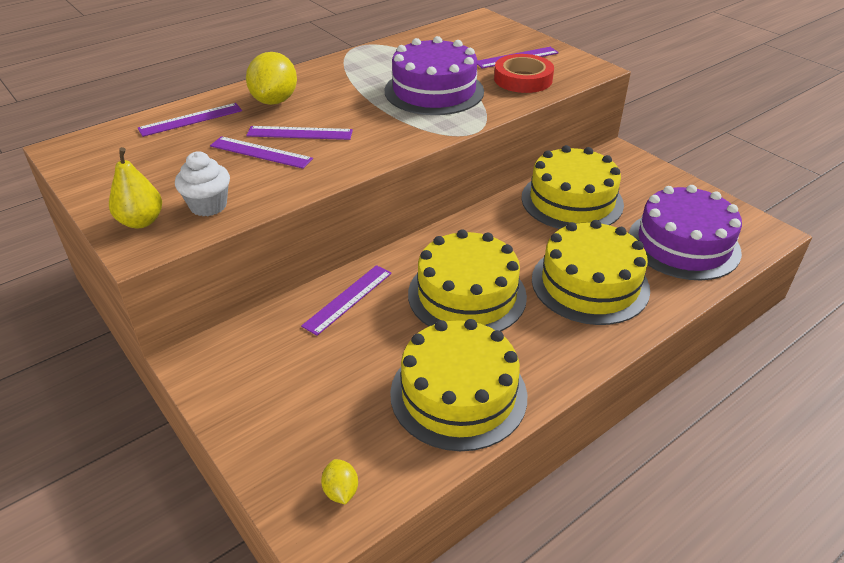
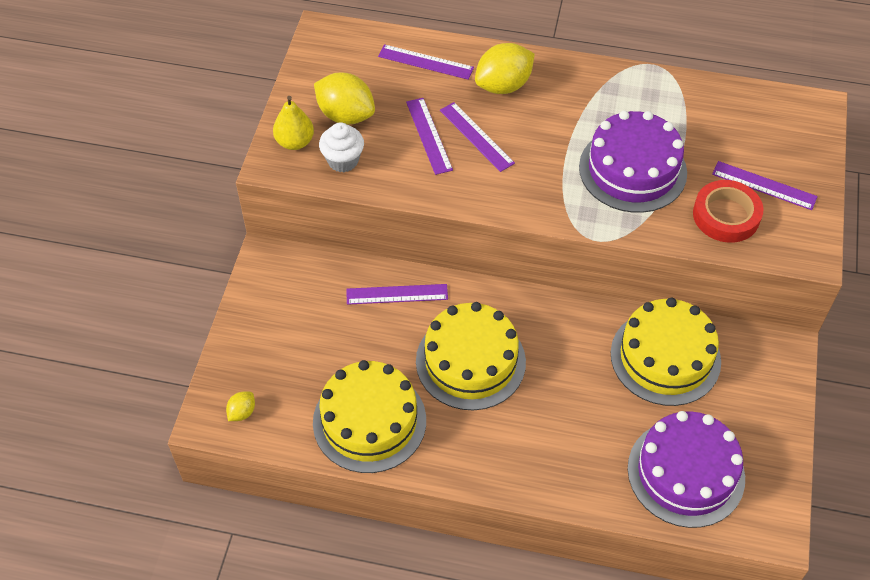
camera: 50 degrees right, 15 degrees up
yellow cake [532,220,650,325] -> none
none -> yellow lemon [314,73,375,125]

